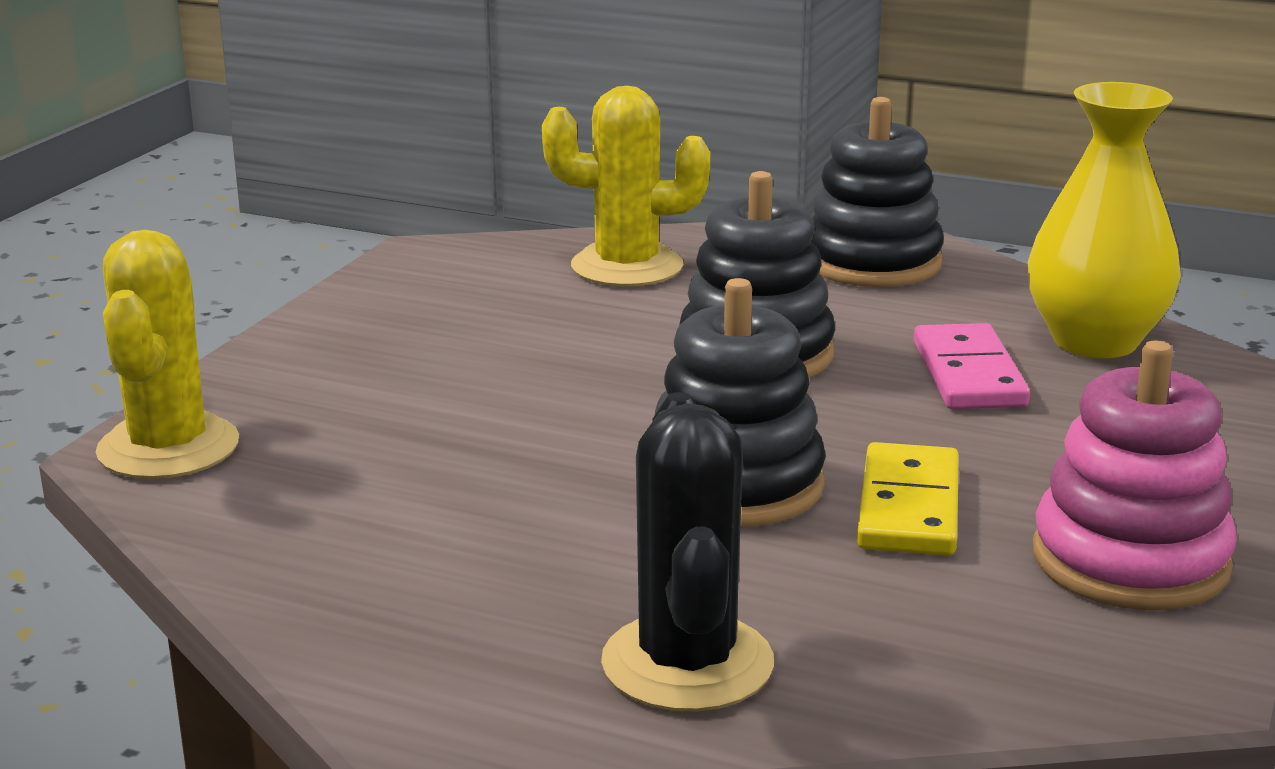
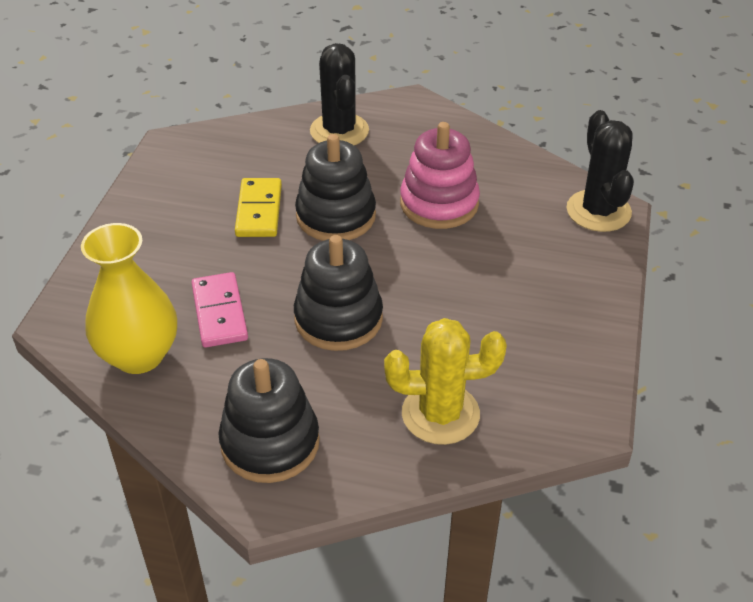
camera: 170 degrees right, 20 degrees up
yellow cactus [96,230,239,479] -> black cactus [566,110,634,232]
pink stacking toy [1033,341,1237,610] -> pink stacking toy moved to [400,122,480,229]

